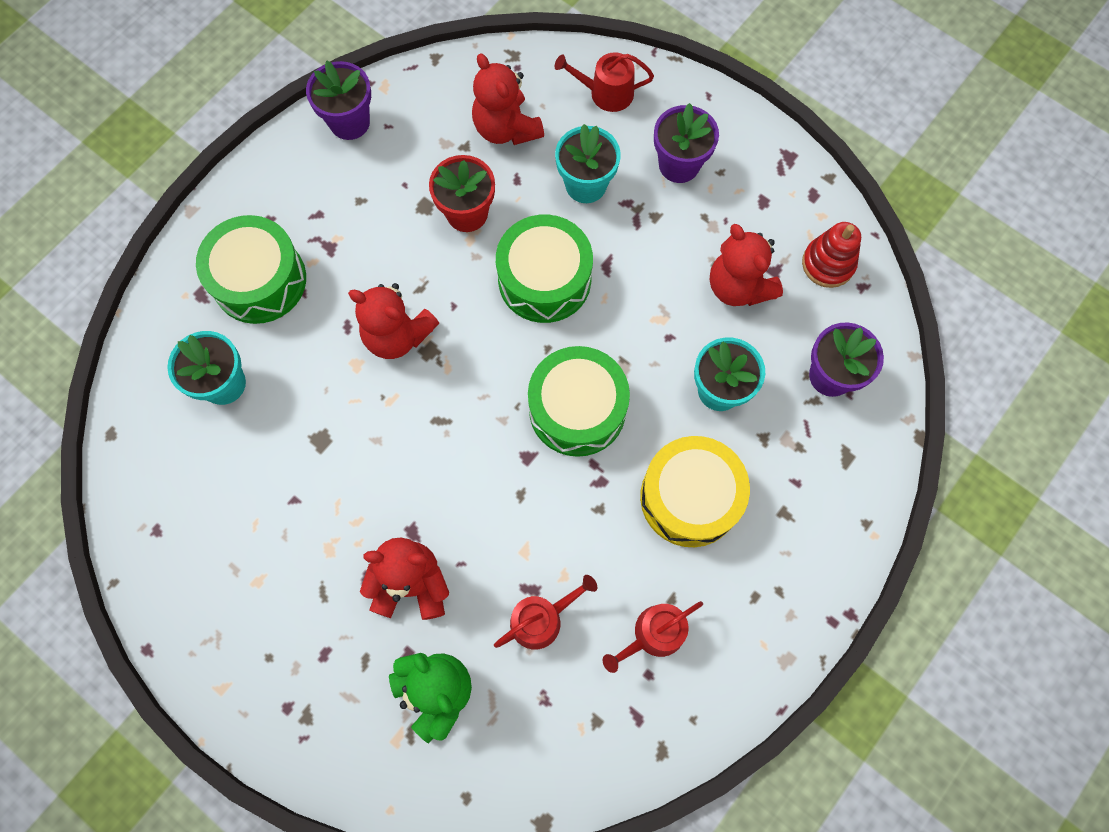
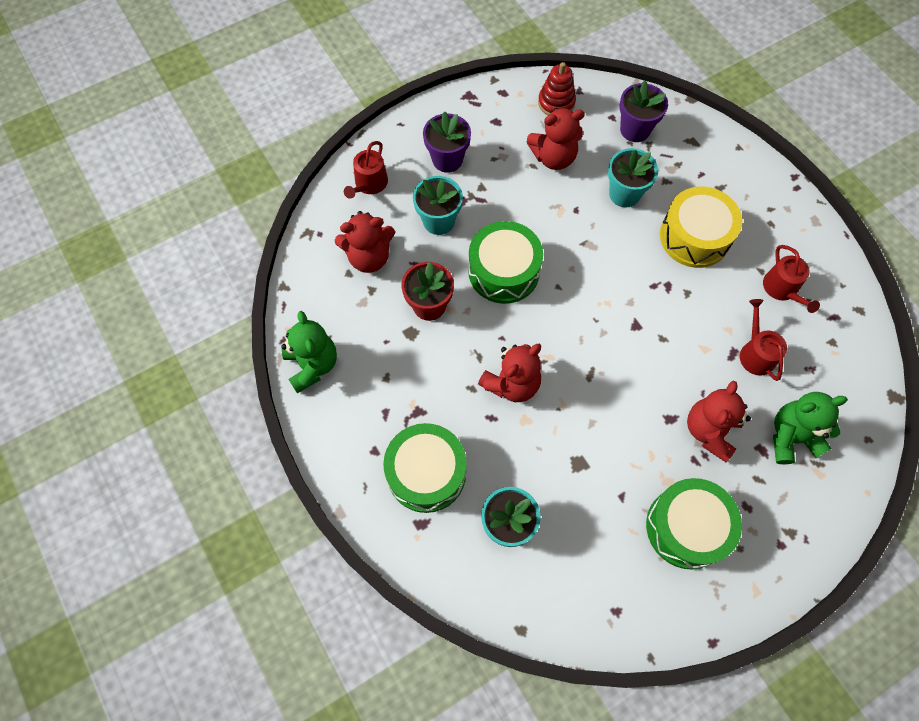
camera: 70 degrees left, 5 degrees down
purple flower pot [306,61,371,140] -> green teddy bear [281,311,337,393]
green drum [528,346,630,457] -> green drum moved to [646,478,742,570]

